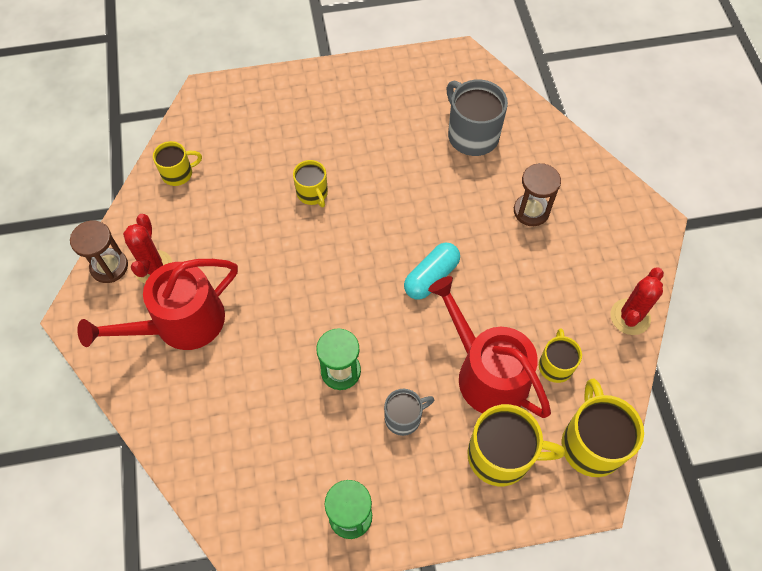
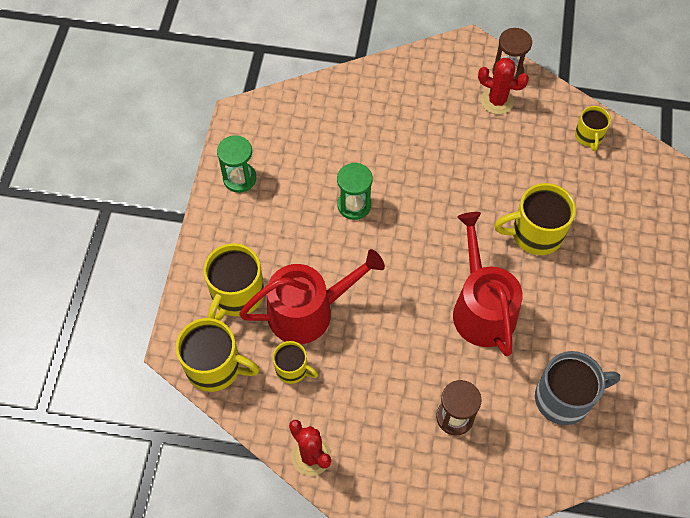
camera: 110 degrees right, 0 degrees up
red watering can [77,259,238,350] -> red watering can moved to [453,212,523,356]
yellow mug [293,160,328,207] -> yellow mug [494,183,576,255], size x1.71
grey mug [384,389,434,436] -> none
turquoise capsule [404,243,460,300] -> none

